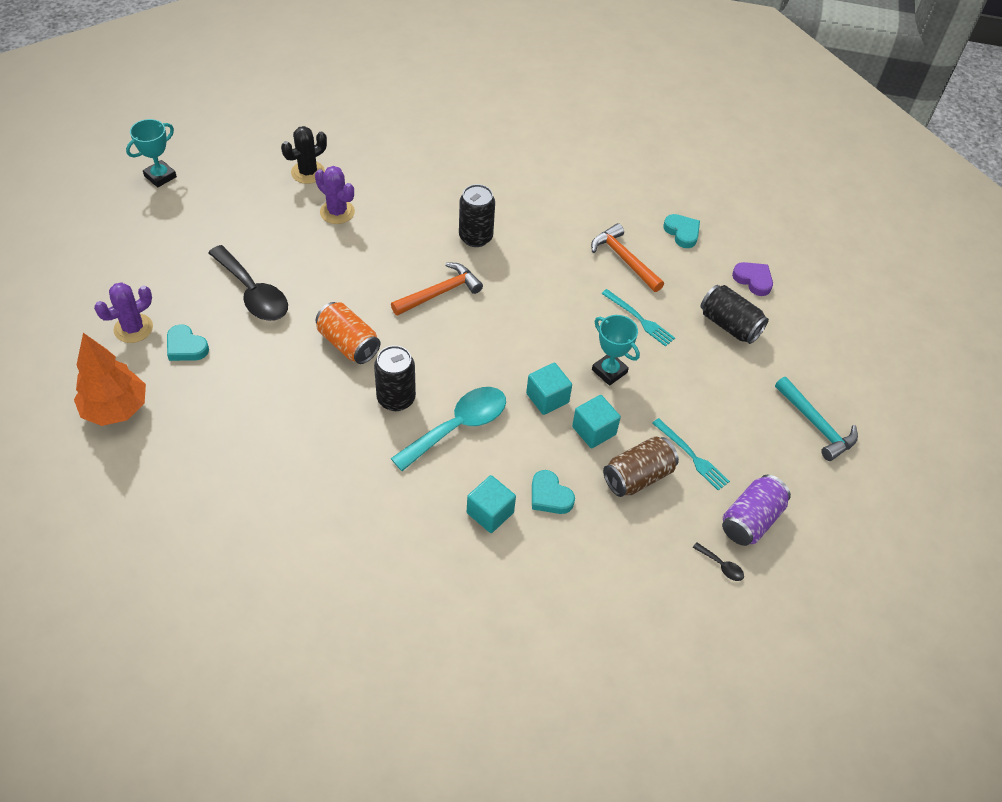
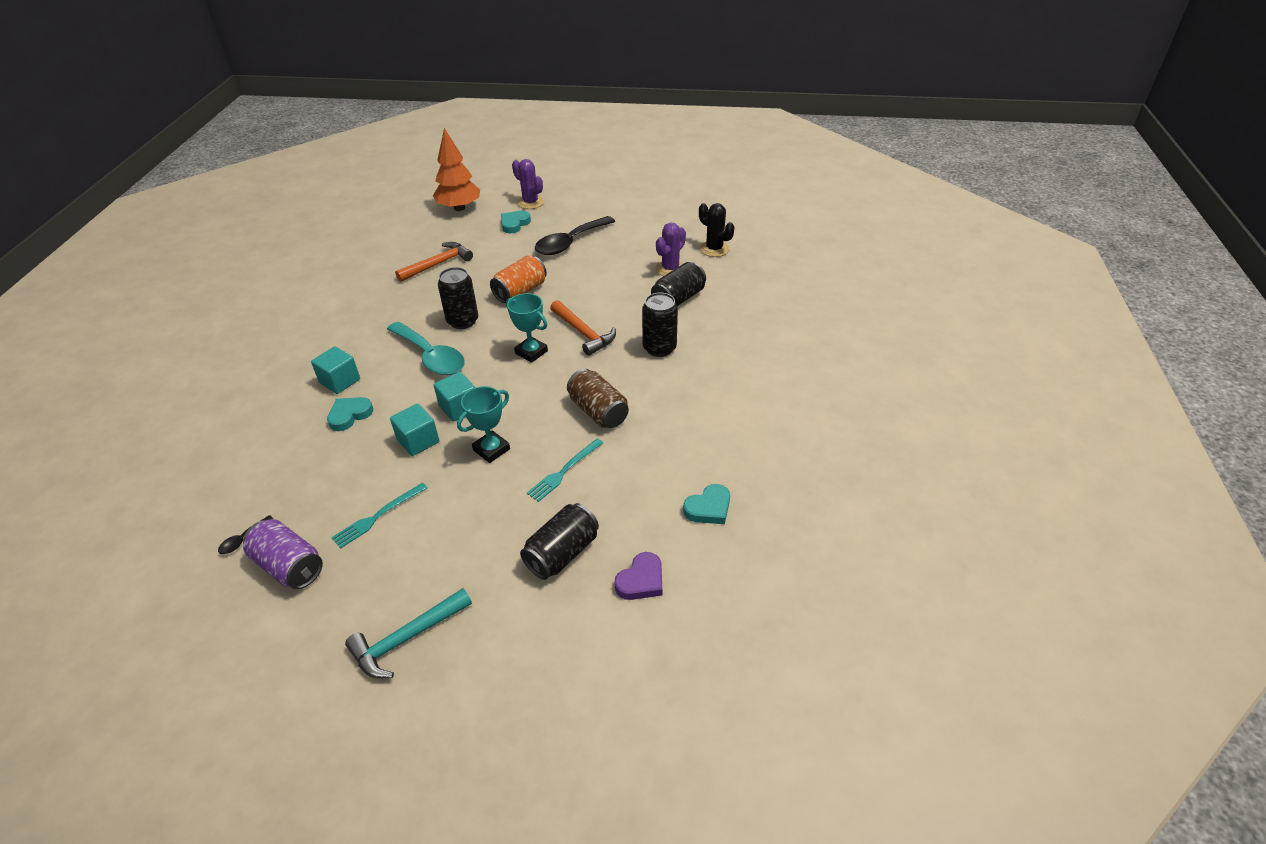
camera: 90 degrees right, 10 degrees down
turquoise trophy [126,119,177,187] -> turquoise trophy moved to [506,293,548,363]
orange hammer [591,223,664,292] -> orange hammer moved to [395,242,473,282]
brown can [603,436,679,497] -> brown can moved to [567,369,629,428]
none -> black can [651,262,706,306]

